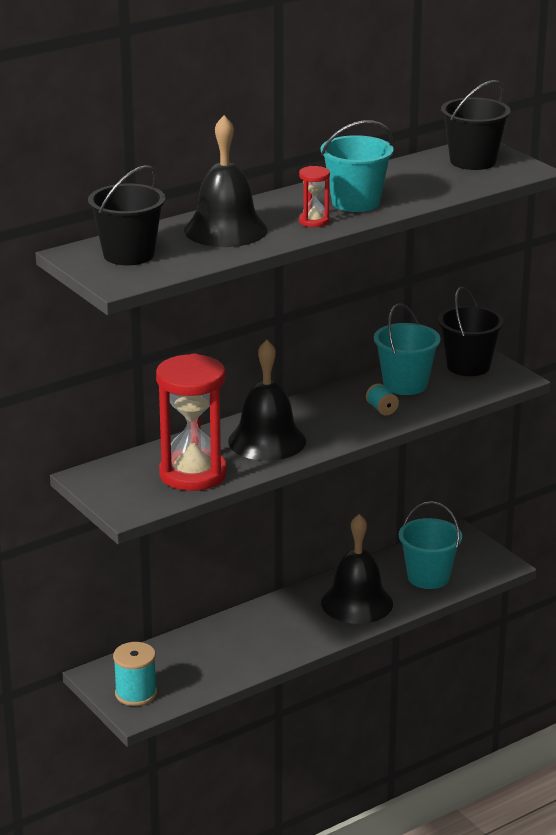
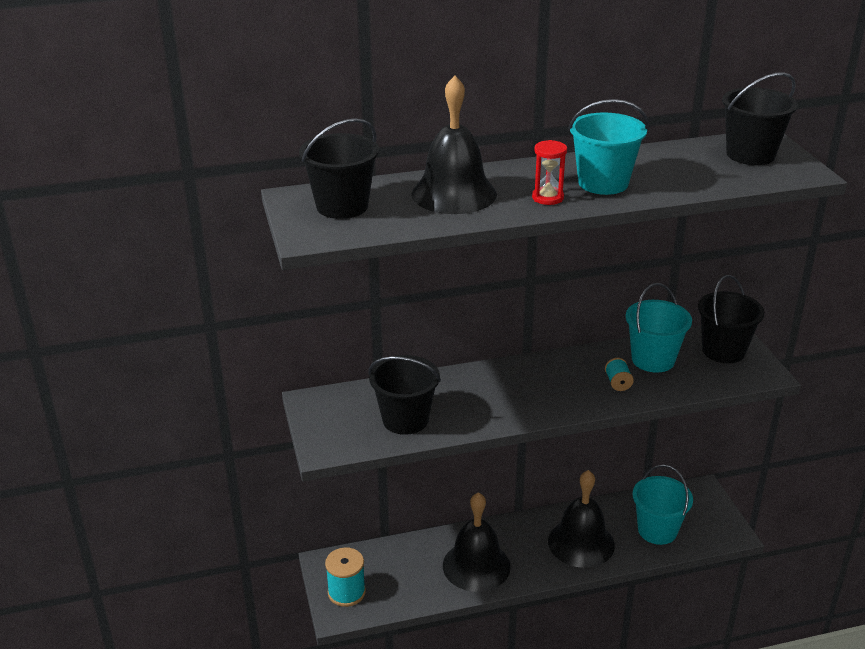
camera: 20 degrees right, 5 degrees up
red hourglass [156,353,227,491] -> black bucket [369,355,441,435]
black bell [228,340,306,461] -> black bell moved to [443,492,511,592]

